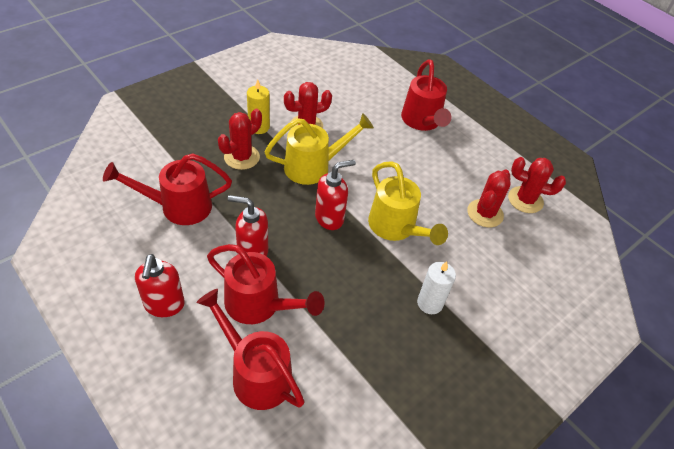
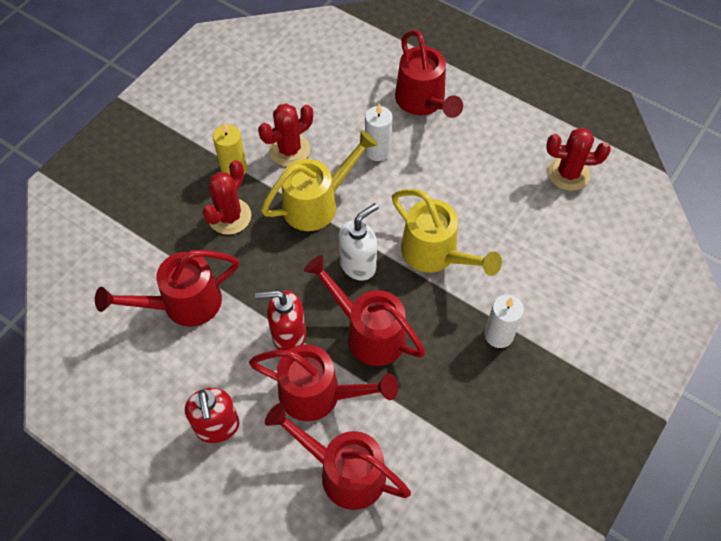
camera: 10 degrees left, 10 degrees up
red soap dispenser [315,160,356,230] -> white soap dispenser [339,203,379,281]
red cactus [467,170,511,227] -> none
none -> red watering can [304,255,426,366]
none -> white candle [365,104,393,161]

